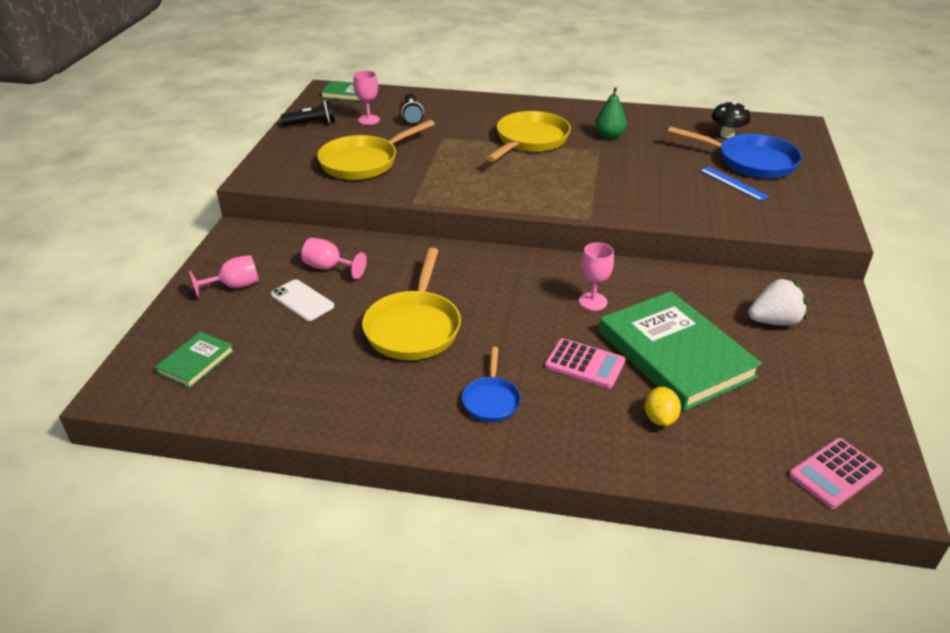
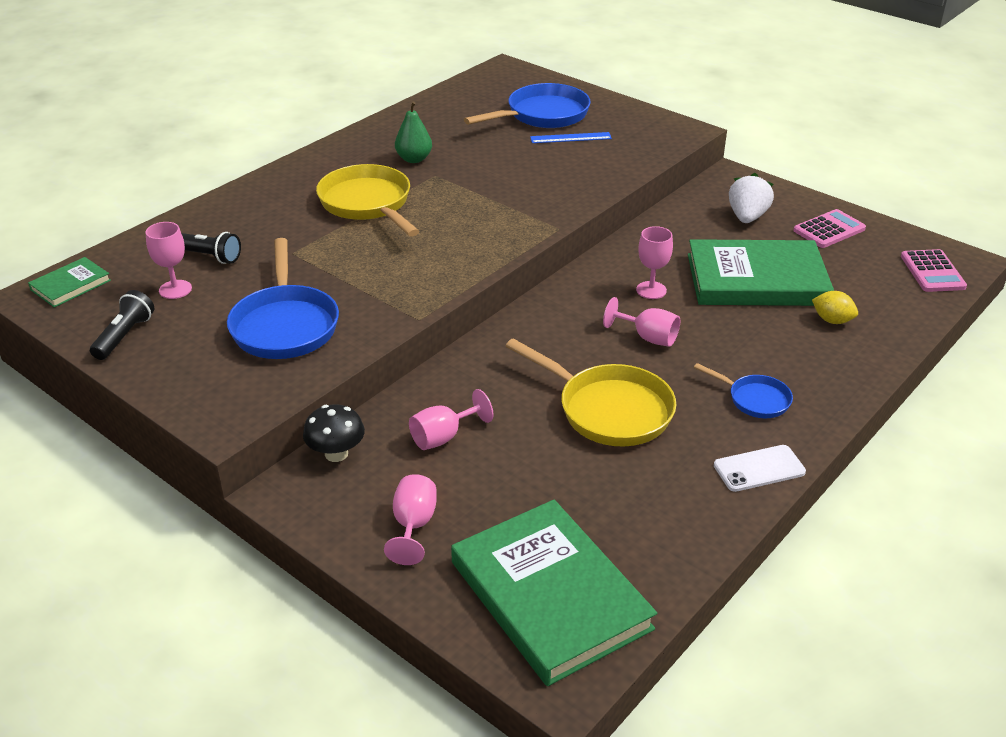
camera: 60 degrees left, 0 degrees up
green book [155,332,234,388] -> green book [451,500,657,686], size x2.15
white phone [271,279,334,321] -> white phone moved to [714,445,806,492]
yellow pan [317,120,435,180] -> blue pan [227,238,339,359]
pink calculator [545,338,625,388] -> pink calculator moved to [793,209,866,248]
black mushroom [711,101,750,138] -> black mushroom moved to [303,404,365,462]
none -> pink goblet [603,297,680,347]

